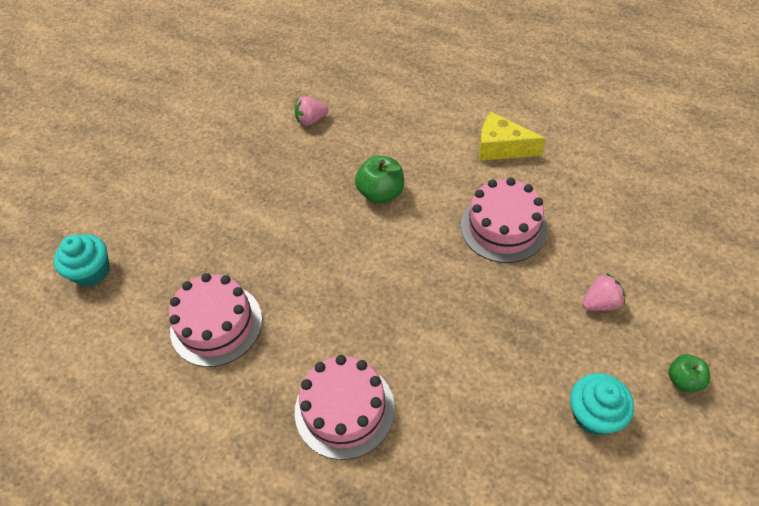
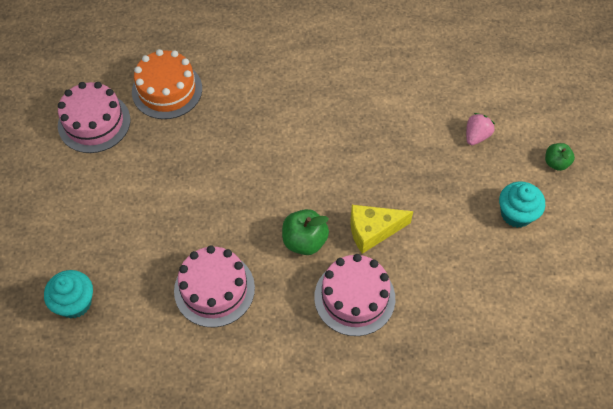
camera: 35 degrees left, 5 degrees up
pink strawberry [295,96,329,126] -> orange cake [132,49,202,119]
green apple [355,156,404,204] -> green apple moved to [282,209,329,255]
pink cake [461,178,548,263] -> pink cake moved to [58,82,130,153]
yellow cheese [479,112,545,161] -> yellow cheese moved to [350,205,413,254]

